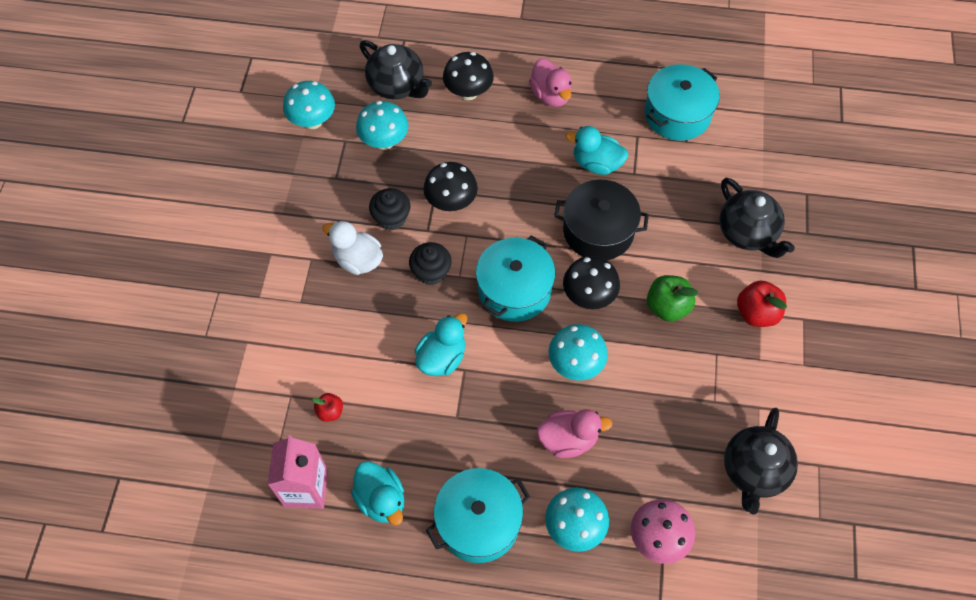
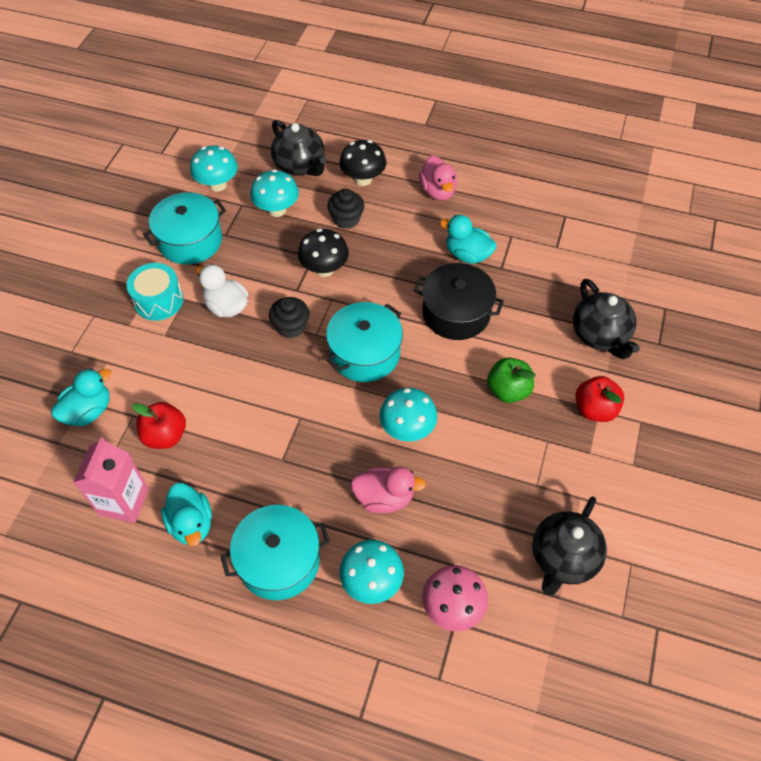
camera: 10 degrees right, 5 degrees down
red apple [312,393,343,422] -> red apple [132,402,186,449], size x1.72
black cupcake [369,188,410,231] -> black cupcake moved to [327,189,364,229]
turquoise duck [414,313,467,376] -> turquoise duck moved to [51,368,111,426]
black mushroom [563,256,620,309] -> none
turquoise pot [645,64,720,141] -> turquoise pot moved to [143,192,226,265]
none -> turquoise drum [126,263,183,321]

